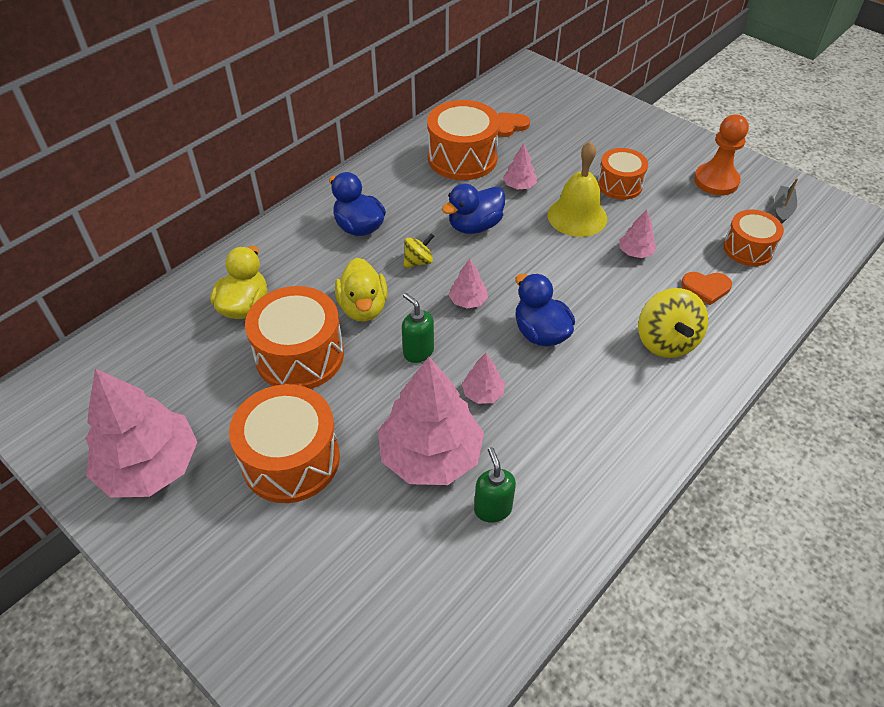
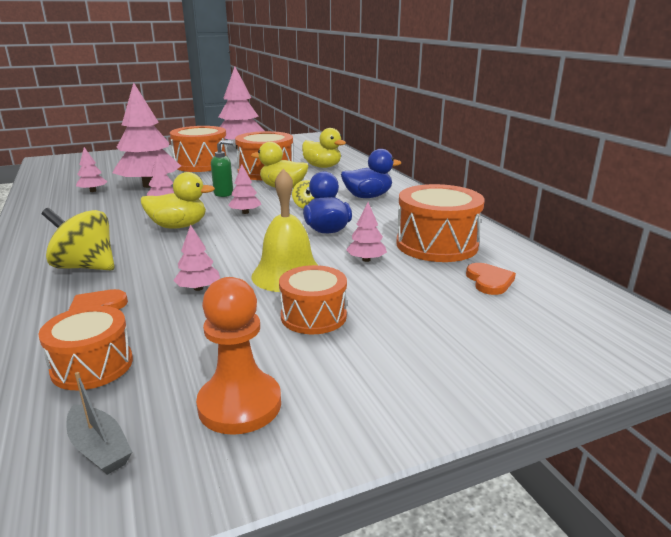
camera: 115 degrees right, 25 degrees down
green soap dispenser [474,447,516,523] -> pink tree [76,147,107,192]
blue duck [515,274,575,347] -> yellow duck [141,172,215,228]

